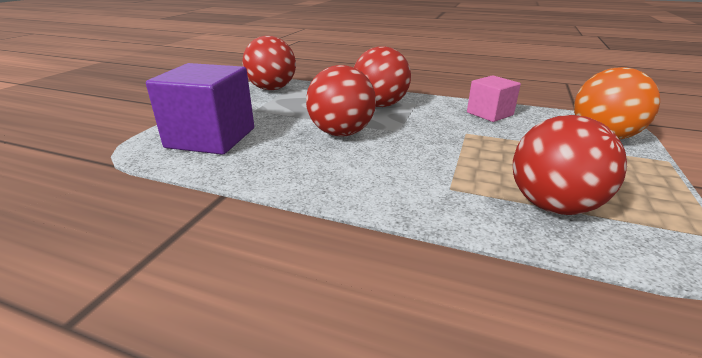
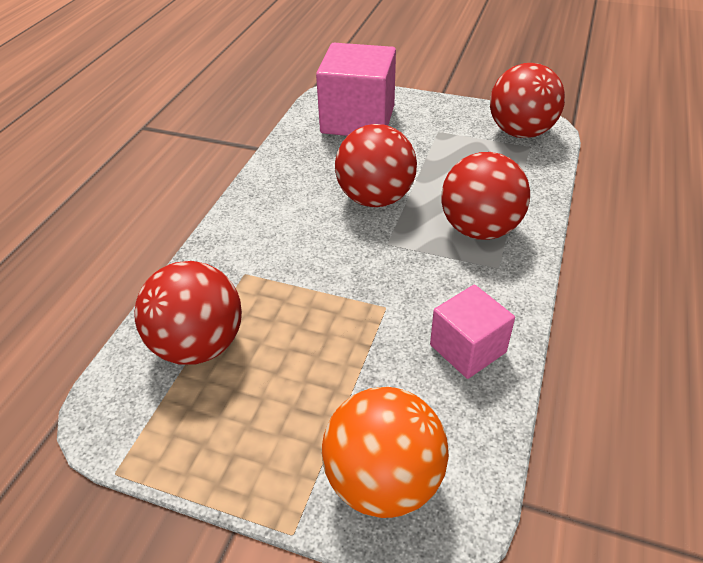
camera: 90 degrees right, 15 degrees up
purple cube [146,63,254,155] -> pink cube [316,43,396,136]

